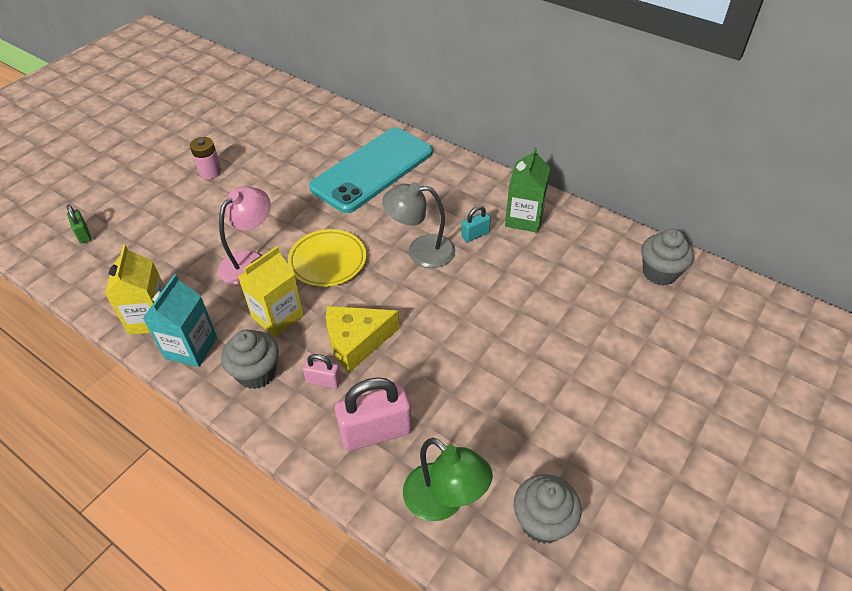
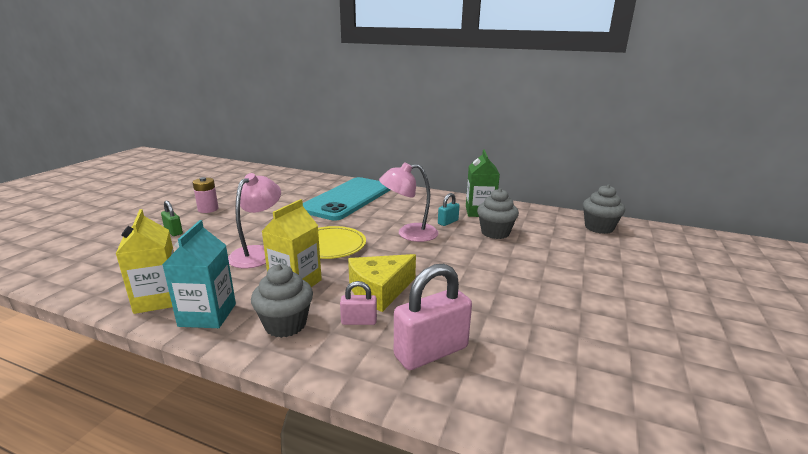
camera: 15 degrees left, 25 degrees down
green padlock [66,205,92,244] -> green padlock moved to [161,200,183,236]
grey lamp [382,182,455,268] -> pink lamp [379,162,438,242]
green lamp [403,438,493,521] -> none
grey cupcake [514,474,581,544] -> grey cupcake moved to [477,188,519,239]

